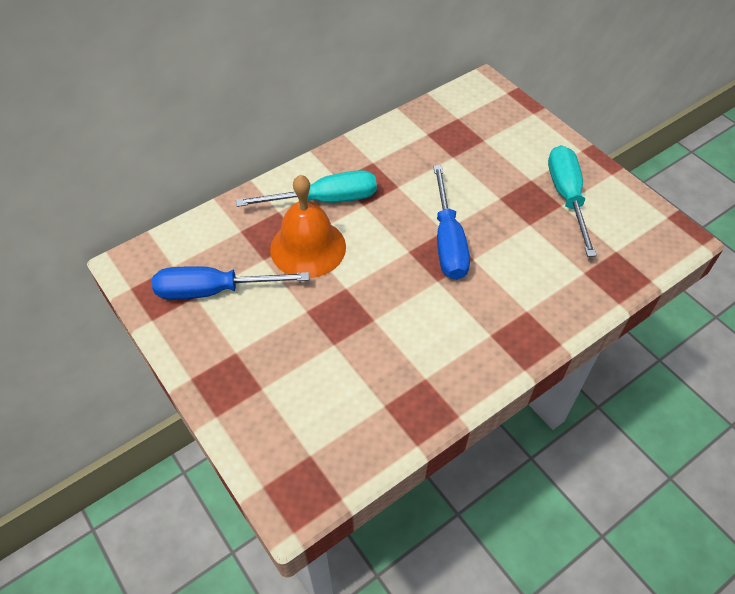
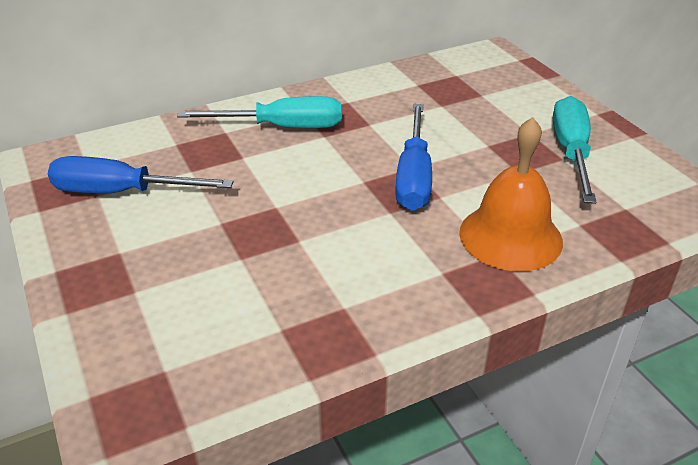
camera: 10 degrees right, 15 degrees down
orange bell [270,175,346,278] -> orange bell moved to [459,117,563,271]

